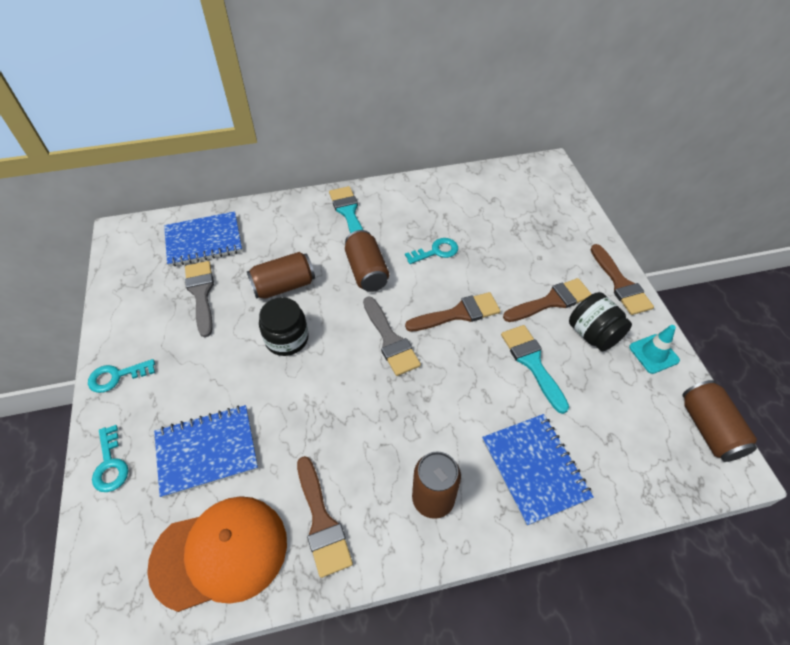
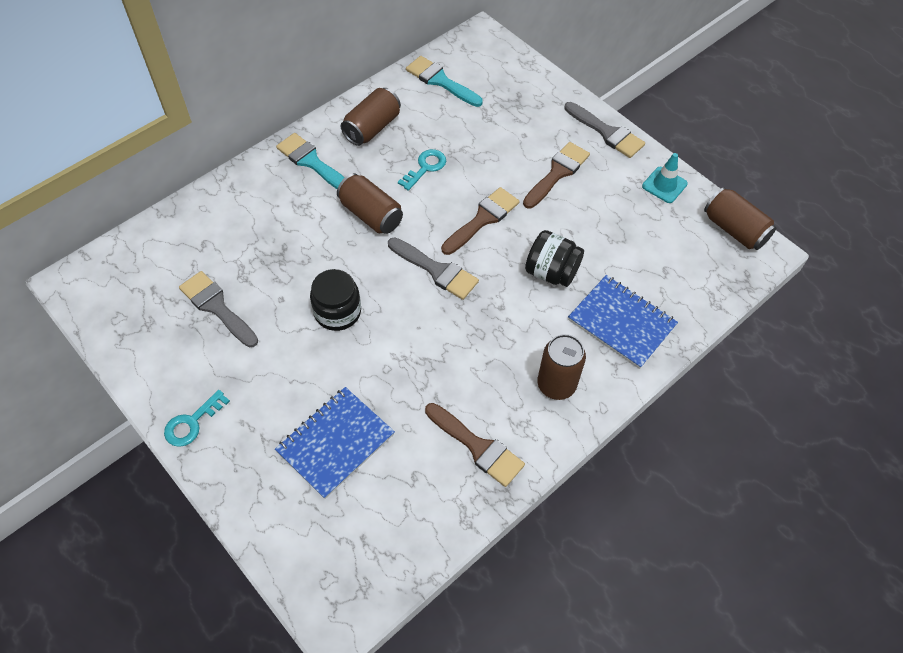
camera: 30 degrees left, 5 degrees up
turquoise key [92,425,129,492] -> none
orange cap [147,496,287,612] -> none
blue notebook [164,211,242,267] -> none
brown can [247,252,315,299] -> brown can moved to [341,88,401,146]
turquoise brush [501,325,569,414] -> turquoise brush moved to [406,56,483,107]
black jar [569,292,632,351] -> black jar moved to [525,230,584,287]
brown brush [590,244,654,315] -> grey brush [564,102,645,158]

